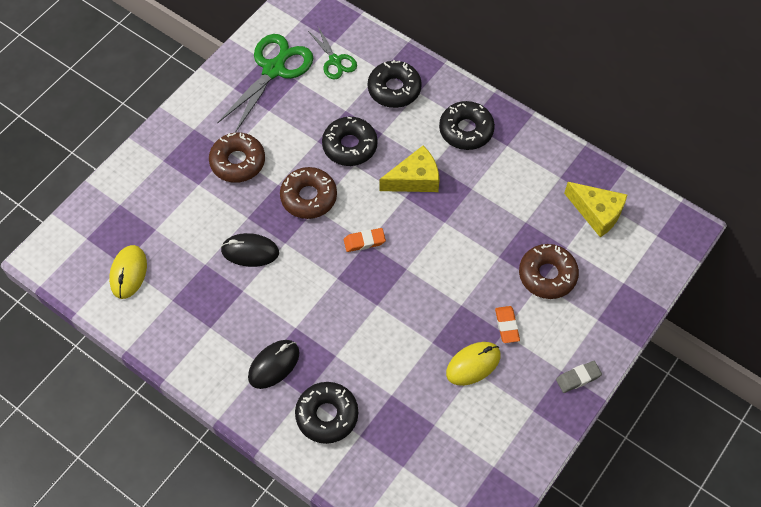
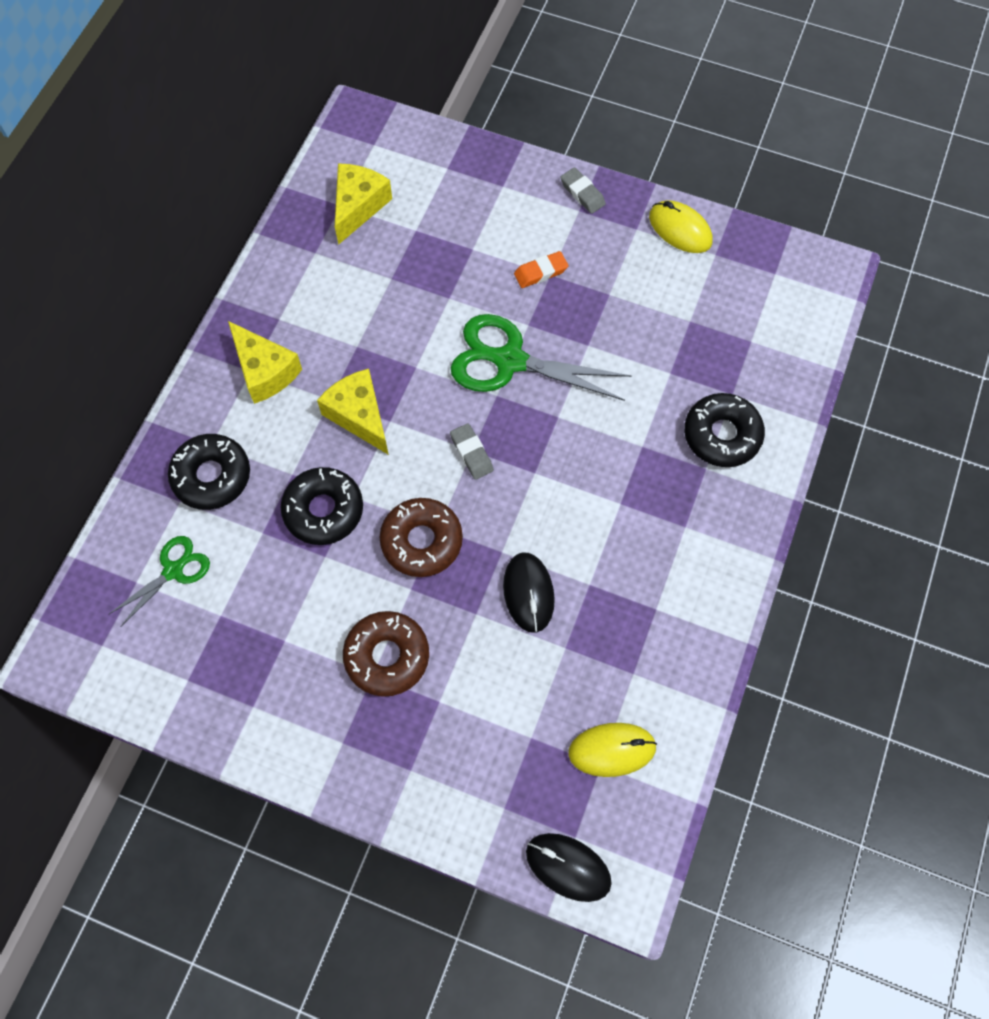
camera: 105 degrees left, 5 degrees up
green scissors [217,34,313,133] -> green scissors moved to [451,314,631,401]
black mouse [248,340,300,389] -> black mouse moved to [526,833,612,902]
orange eraser [344,228,386,252] -> grey eraser [450,423,494,480]
black donut [439,101,495,150] -> yellow cheese [228,321,302,404]
yellow mouse [446,342,501,386] -> yellow mouse moved to [649,200,713,253]
brown donut [519,244,579,299] -> none

